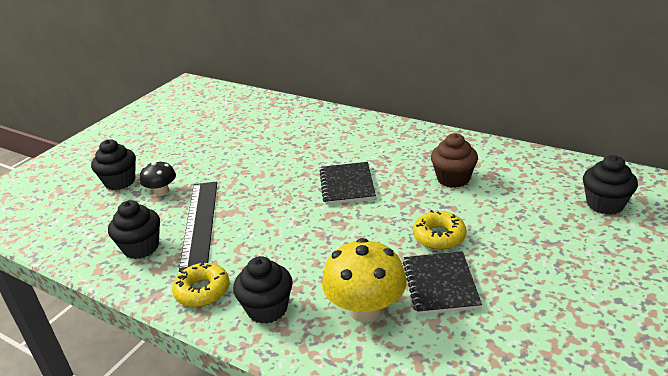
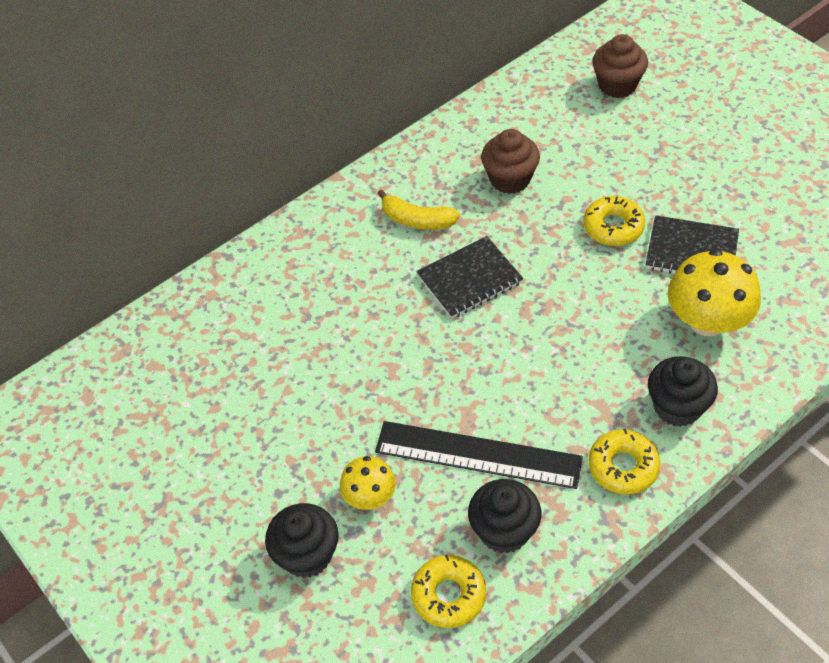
camera: 70 degrees left, 20 degrees up
black mushroom [140,160,176,196] -> yellow mushroom [340,456,396,510]
black notebook [319,162,376,205] -> black notebook turned 45 degrees counterclockwise [416,236,524,319]
black cupcake [583,155,638,215] -> brown cupcake [592,34,648,98]
none -> yellow banana [377,189,460,230]
none -> yellow donut [411,555,486,628]

